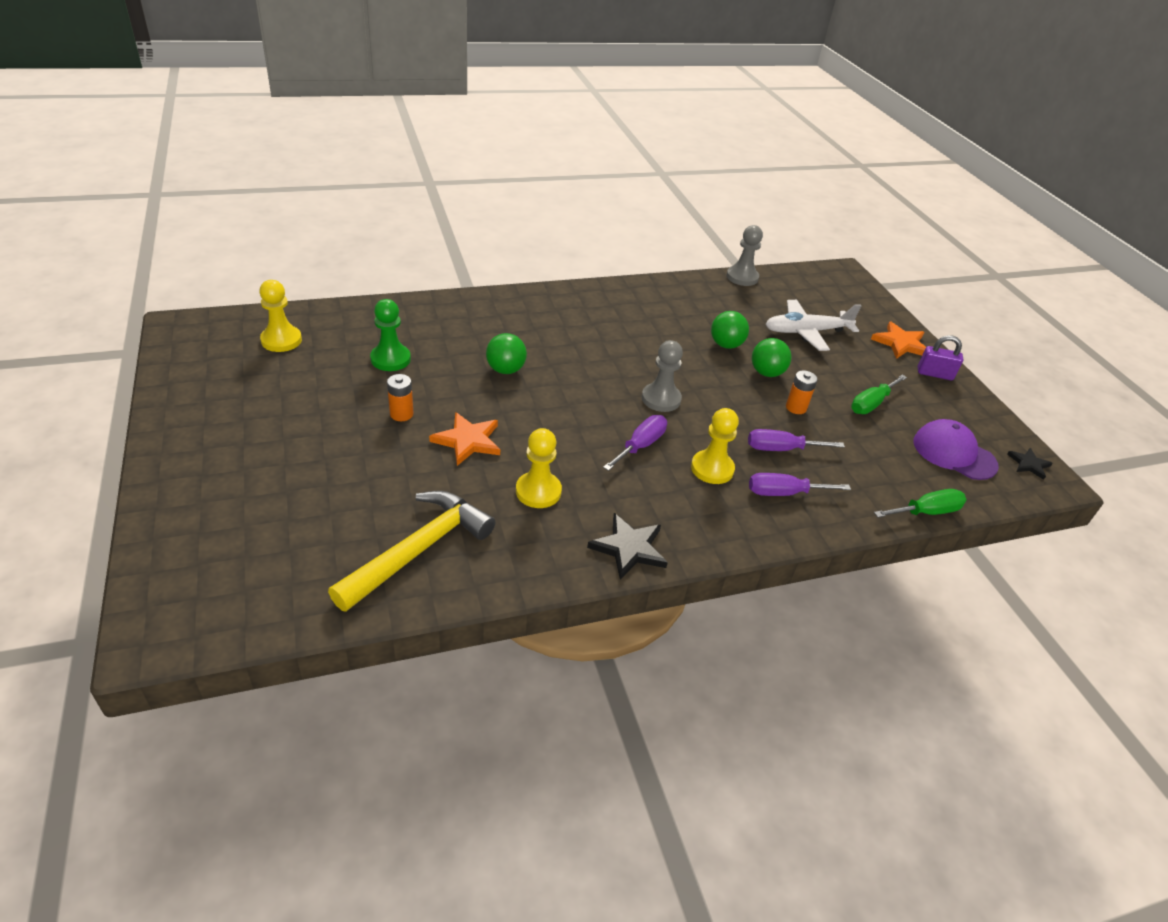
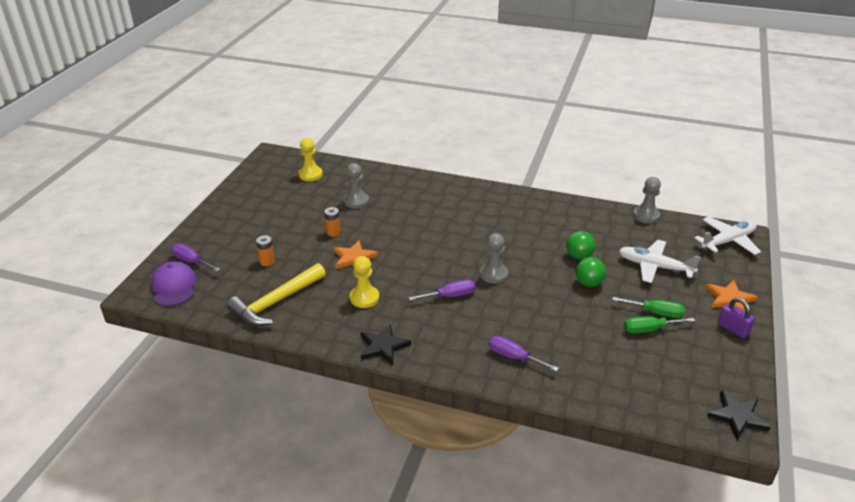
camera: 40 degrees right, 5 degrees down
yellow hammer [328,491,496,612] -> yellow hammer turned 150 degrees clockwise [227,263,326,326]
green pawn [370,299,411,371] -> grey pawn [344,163,369,209]
green ball [486,333,527,374] -> none
yellow pawn [691,408,739,484] -> none
purple screwdriver [748,429,845,451] -> purple screwdriver moved to [171,243,220,272]
orange battery [786,370,818,414] -> orange battery moved to [256,235,275,266]
green screwdriver [874,489,966,518] -> green screwdriver moved to [612,297,685,318]
purple cap [914,419,999,480] -> purple cap moved to [151,261,197,306]
black star [1007,448,1053,480] -> black star [707,390,770,440], size x1.61
none -> white plane [694,217,761,255]

